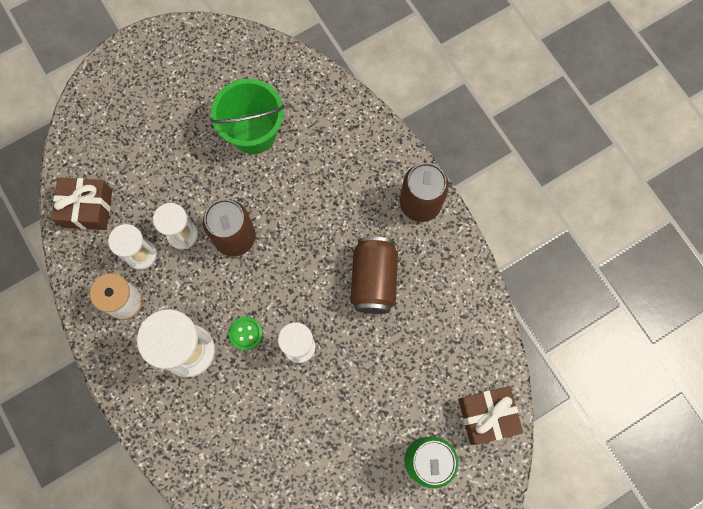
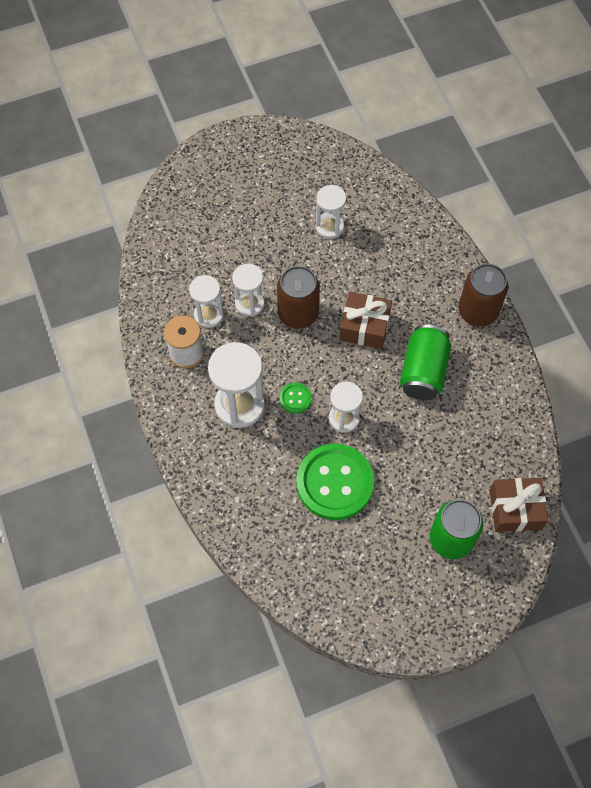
camera: 10 degrees right, 10 degrees down
brown gift [51,178,112,230] -> brown gift moved to [339,292,392,349]
green bucket [210,79,285,154] -> white hourglass [316,185,346,239]
brown can [350,237,398,314] -> green can [400,325,451,400]
none -> green button [296,443,374,520]

